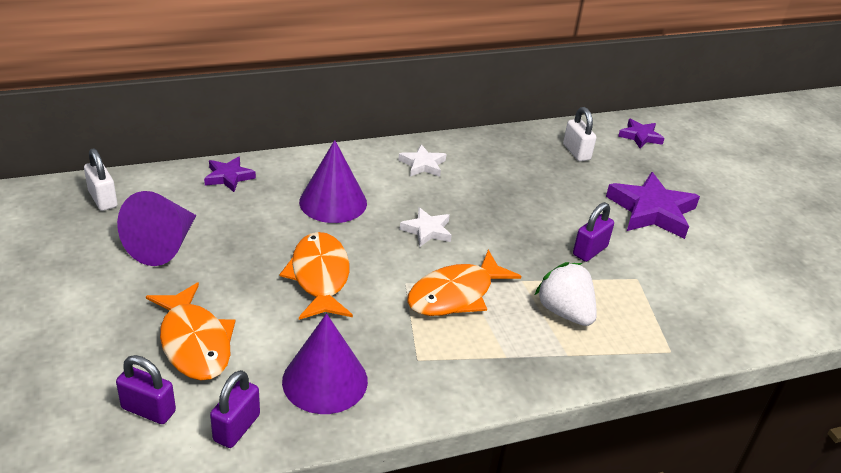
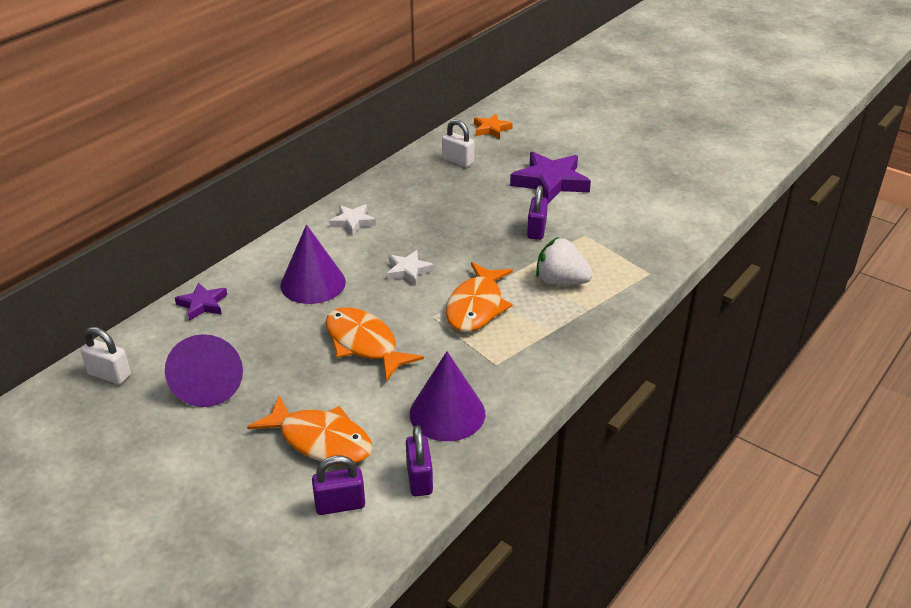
camera: 30 degrees left, 0 degrees up
purple star [618,119,665,149] -> orange star [474,114,513,139]

